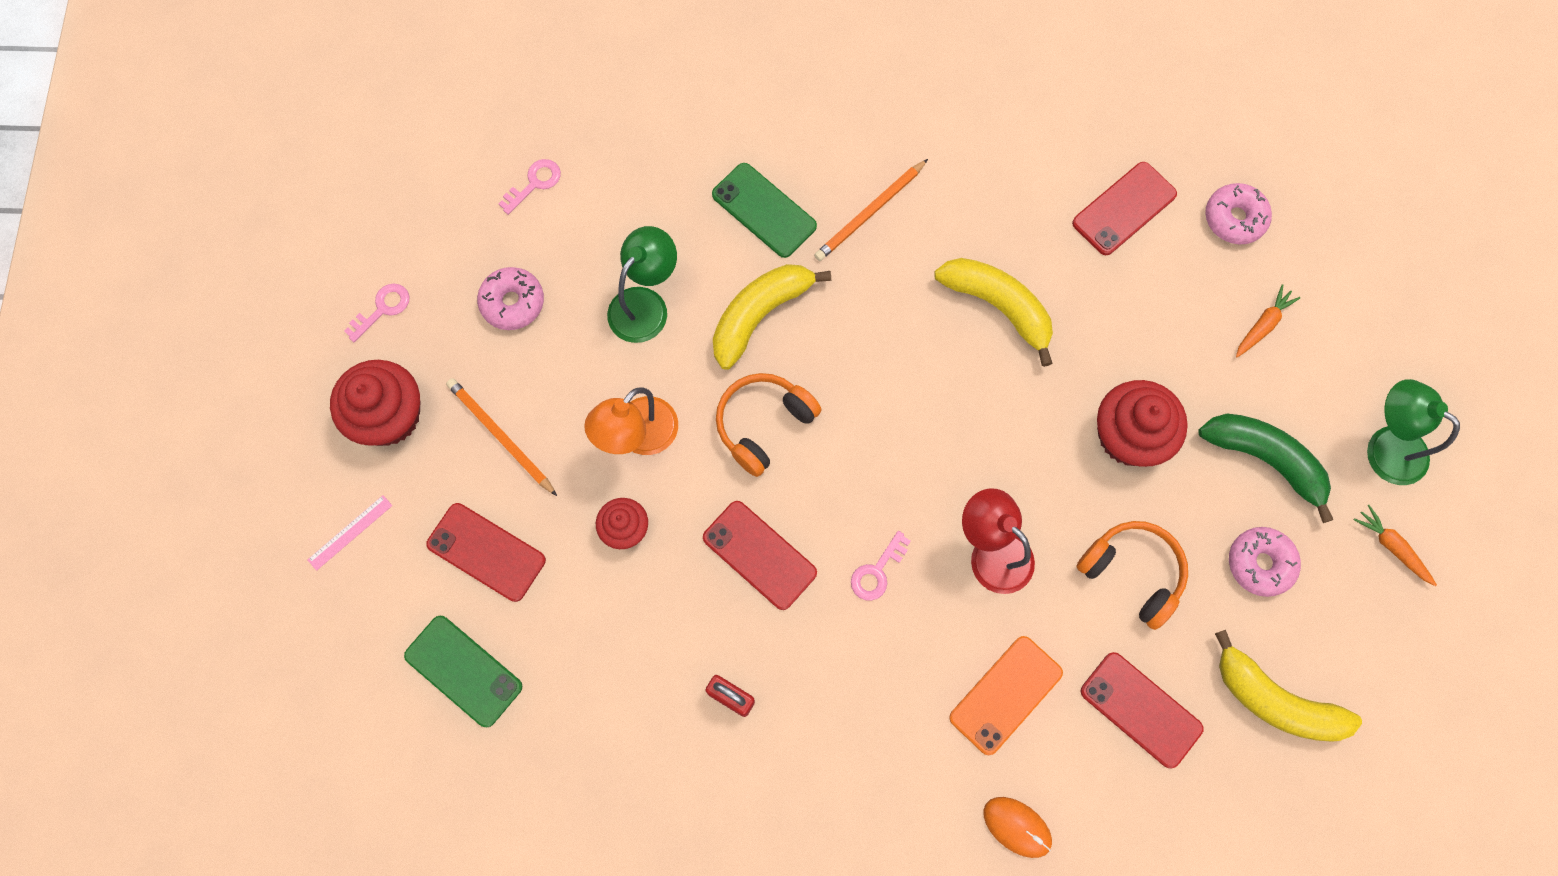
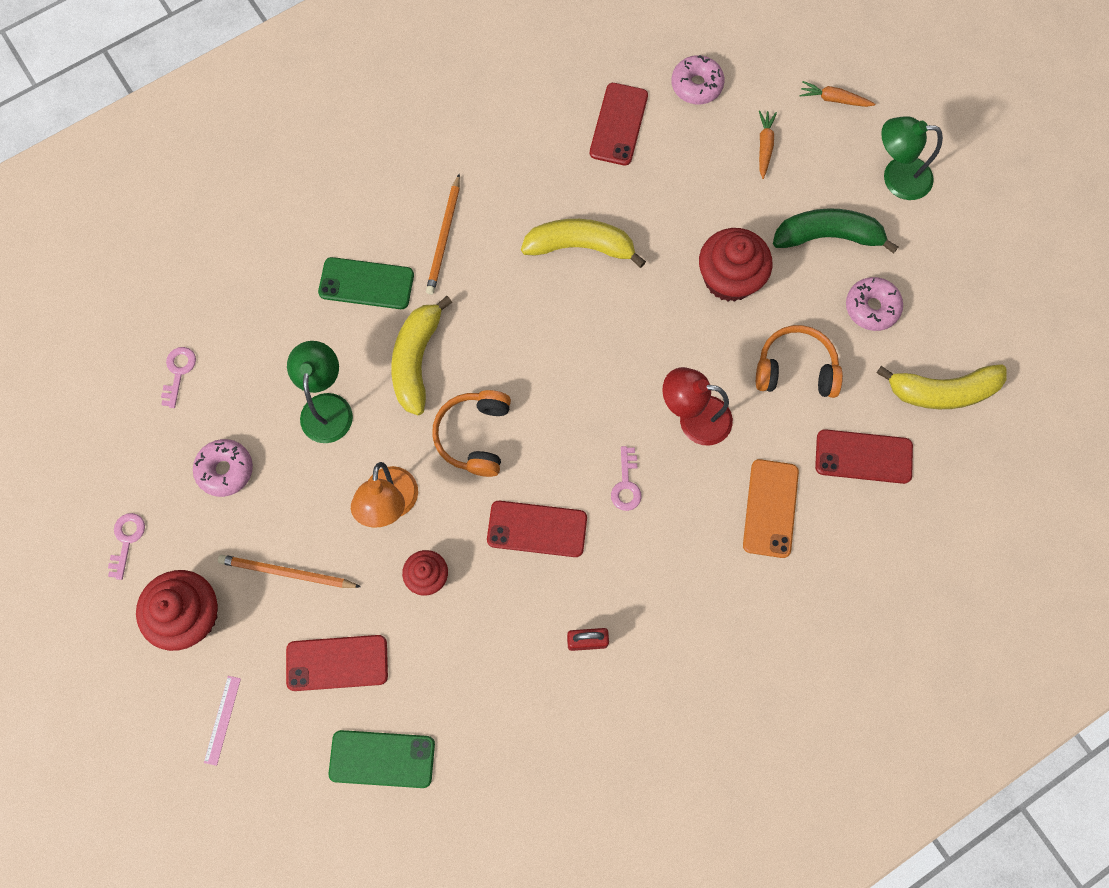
camera: 35 degrees left, 0 degrees up
orange mouse [984,797,1052,858] -> none
orange carrot [1354,505,1437,586] -> orange carrot moved to [800,81,875,107]

